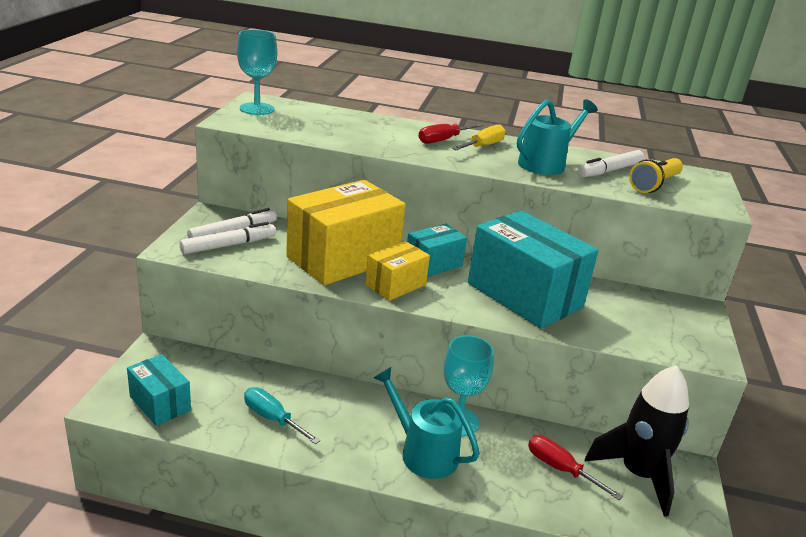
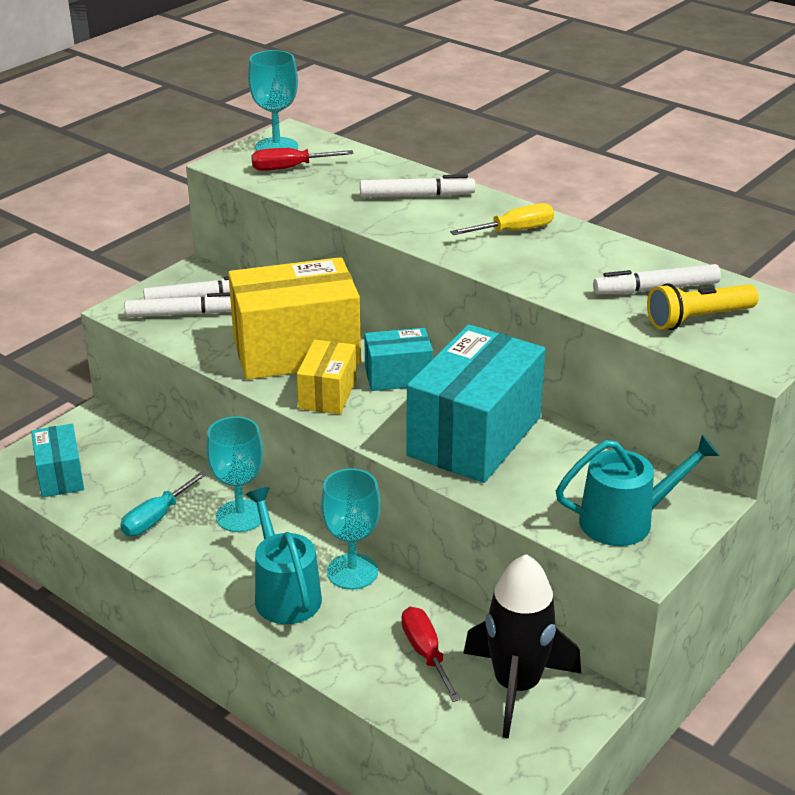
camera: 30 degrees right, 5 degrees up
turquoise screwdriver [244,387,320,444] -> turquoise screwdriver turned 120 degrees counterclockwise [120,471,207,536]
yellow box [365,241,430,301] -> yellow box turned 60 degrees counterclockwise [297,340,356,414]
red screwdriver [419,124,484,144] -> red screwdriver moved to [251,148,354,171]
turquoise box [468,210,599,329] -> turquoise box turned 45 degrees clockwise [406,324,546,483]
turquoise watering can [517,99,598,175] -> turquoise watering can moved to [556,434,720,546]
none -> turquoise goblet [206,417,263,532]
none -> white marker [360,174,475,198]

